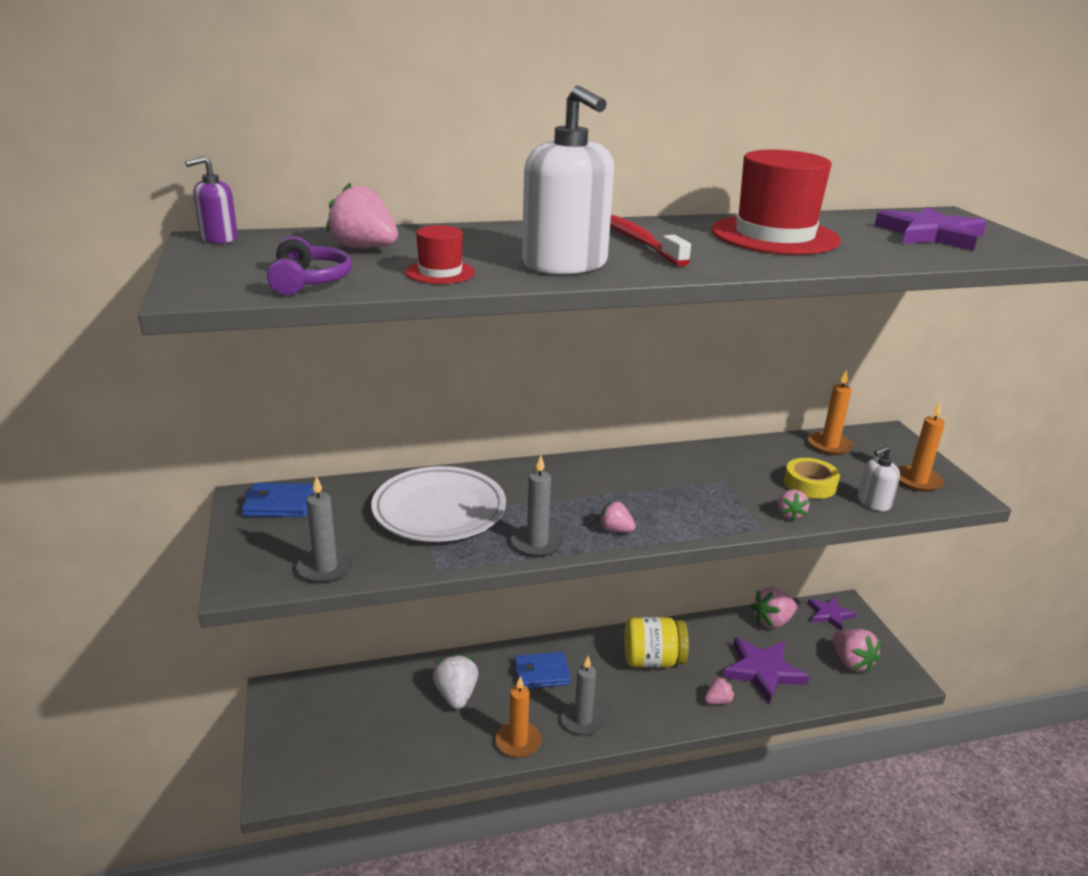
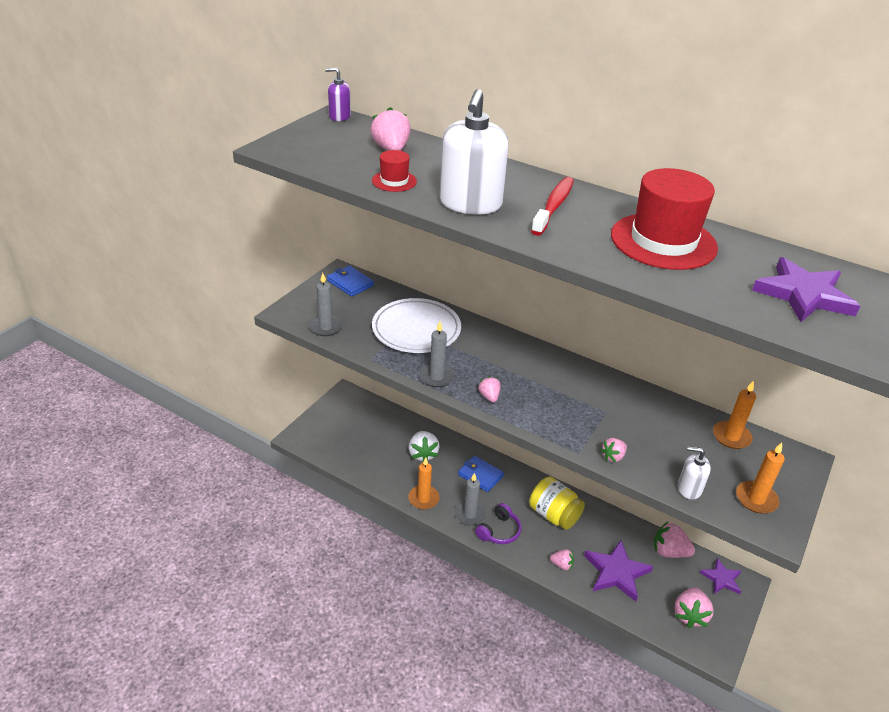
camera: 45 degrees right, 10 degrees up
purple headphones [267,236,352,295] -> purple headphones moved to [475,503,522,544]
white strawberry [433,654,478,709] -> white strawberry turned 135 degrees clockwise [408,431,440,461]
yellow tape [784,458,840,499] -> none

